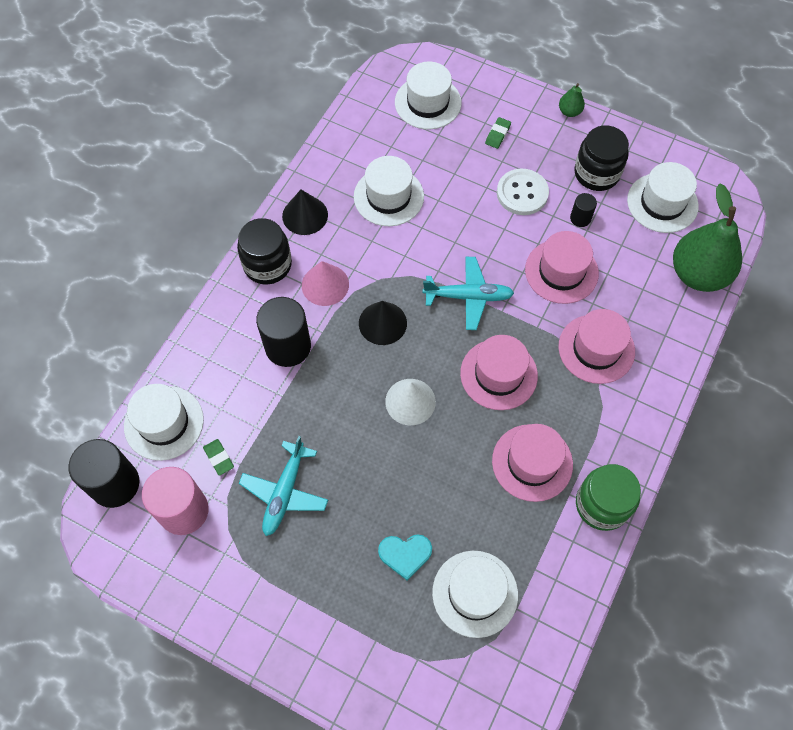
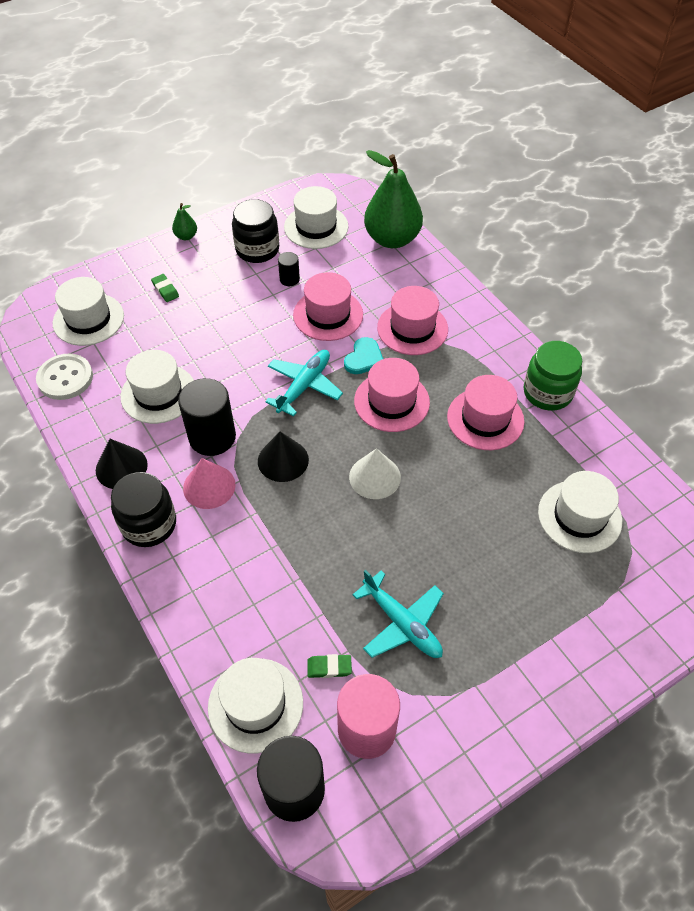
camera: 60 degrees left, 10 degrees down
black cylinder [256,297,311,367] -> black cylinder moved to [178,378,236,456]
turquoise heart [378,534,432,580] -> turquoise heart moved to [344,337,383,374]
white button [497,169,549,215] -> white button moved to [36,354,93,400]

